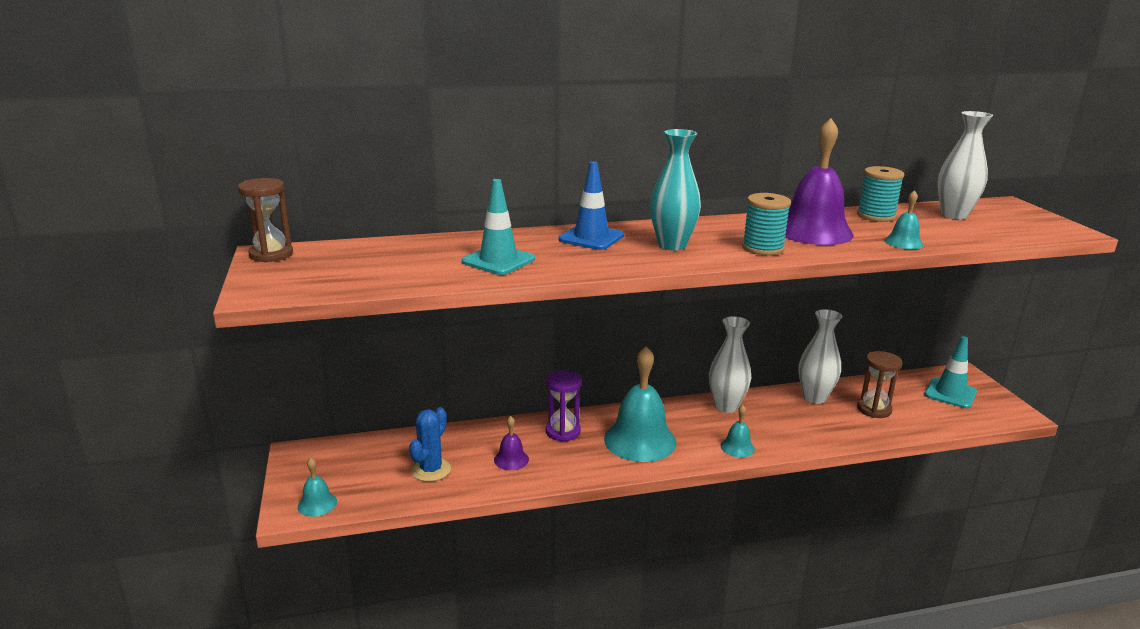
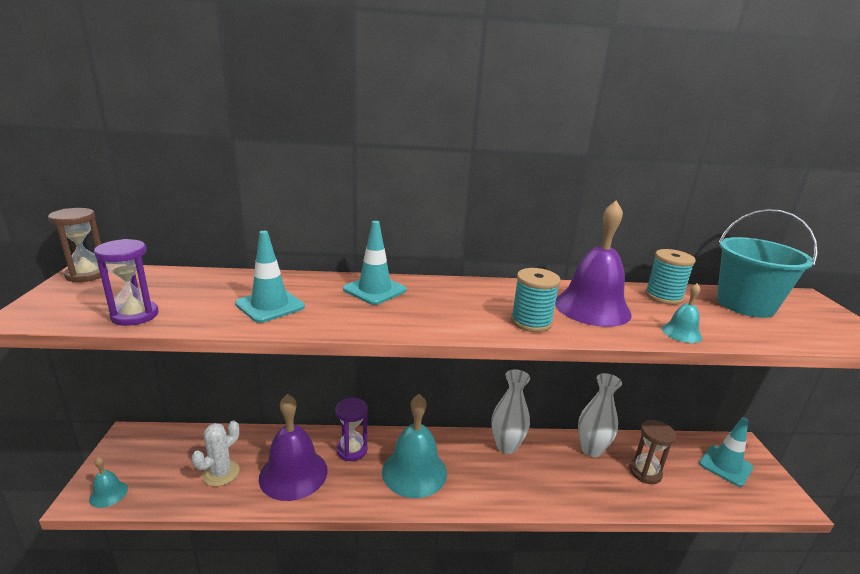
camera: 10 degrees right, 0 degrees up
blue cactus [409,407,451,482] -> white cactus [192,421,240,486]
purple bell [494,416,529,470] -> purple bell [259,394,328,501], size x2.15
blue traffic cone [558,161,624,250] -> turquoise traffic cone [343,221,407,305]
turquoise vase [650,129,701,250] -> none
turquoise bell [721,405,755,457] -> none
white vase [937,111,993,219] -> turquoise bucket [717,209,818,318]
none -> purple hourglass [94,239,158,326]

